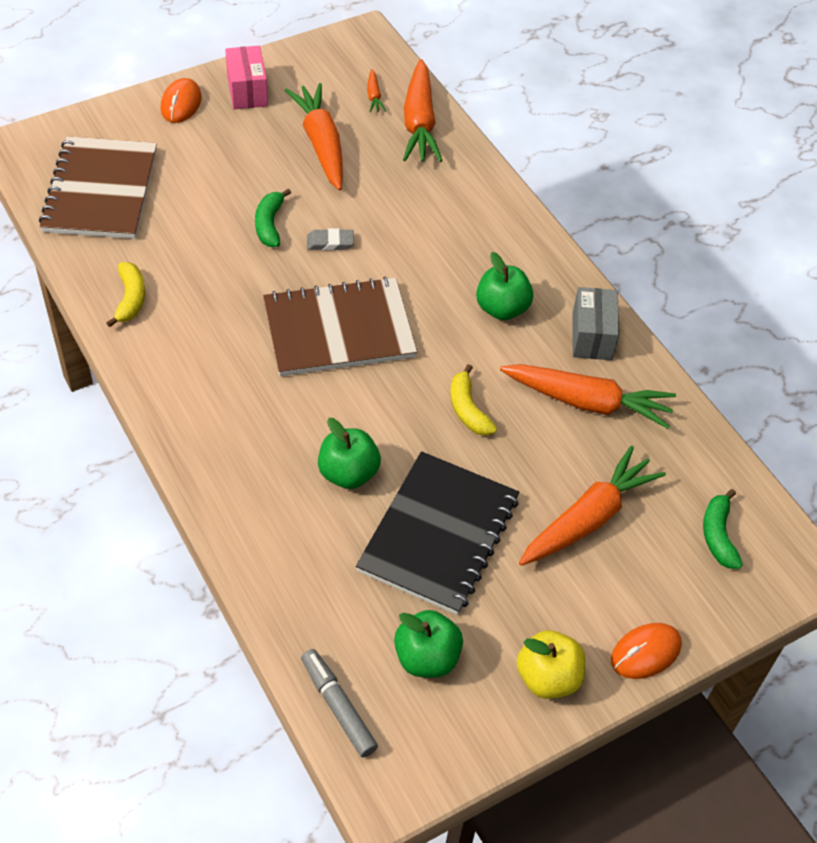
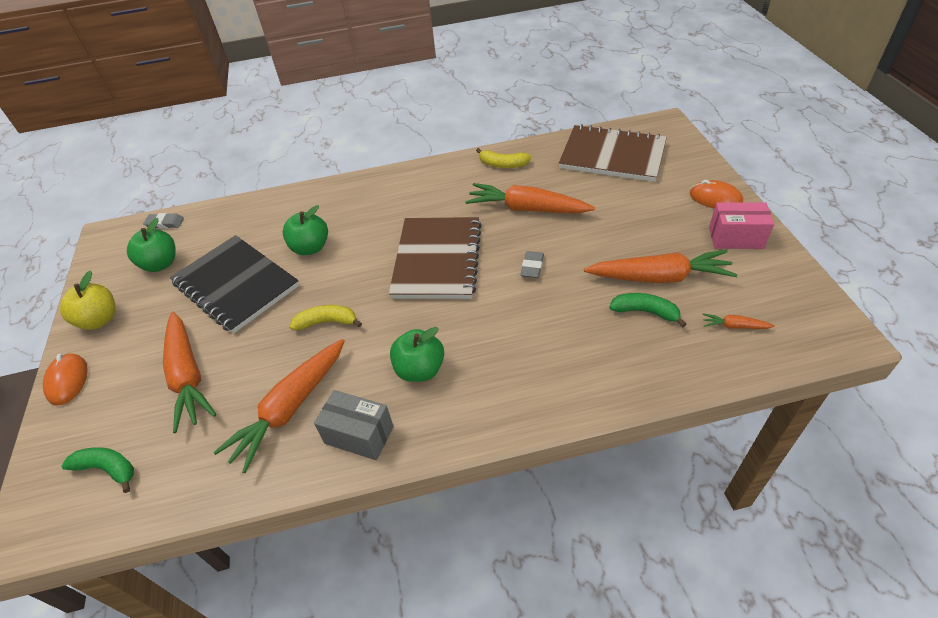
camera: 115 degrees right, 5 degrees down
green banana [255,188,291,247] -> green banana moved to [609,293,686,328]
grey marker [301,649,378,757] -> grey eraser [143,213,184,229]
orange carrot [403,59,443,162] -> orange carrot moved to [465,183,595,213]

